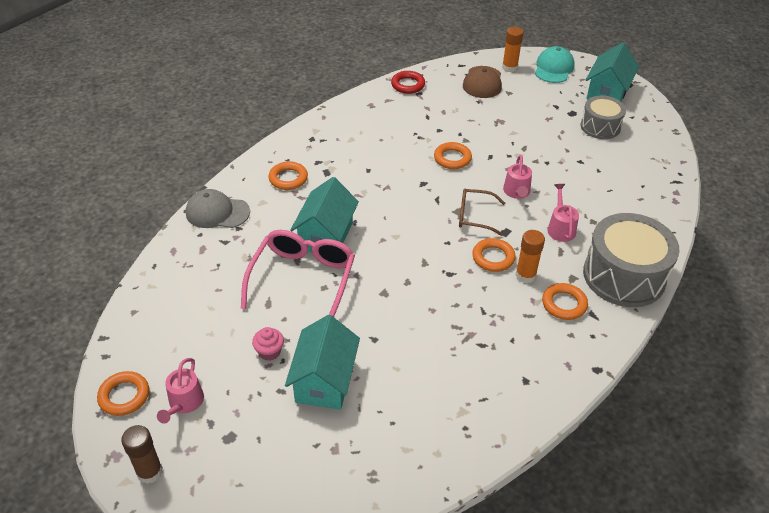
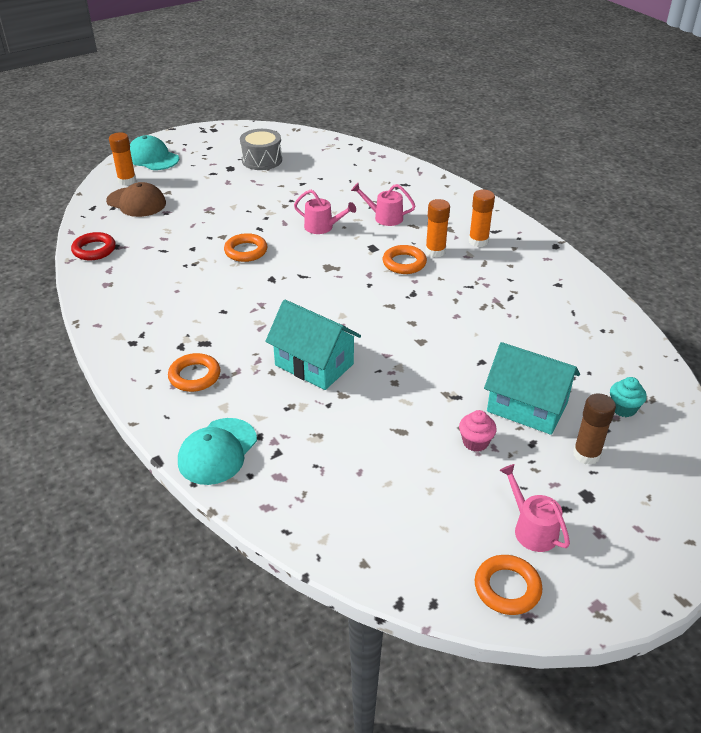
camera: 70 degrees left, 5 degrees down
brown glue stick [121,425,163,484] -> brown glue stick moved to [573,394,616,465]
pink watering can [157,358,204,424] -> pink watering can turned 150 degrees counterclockwise [499,464,570,552]
grey cap [186,189,250,228] -> turquoise cap [178,418,257,485]
pink glasses [241,230,355,317] -> none
brown glasses [459,188,505,236] -> none
orange ring [542,283,588,320] -> orange glue stick [469,190,495,247]
grey drum [583,213,679,307] -> none
turquoise house [586,42,639,101] -> none
none -> turquoise cupcake [610,377,647,417]

